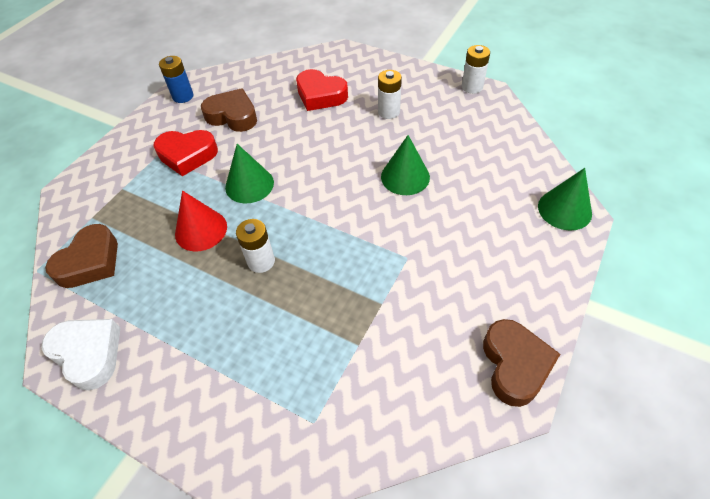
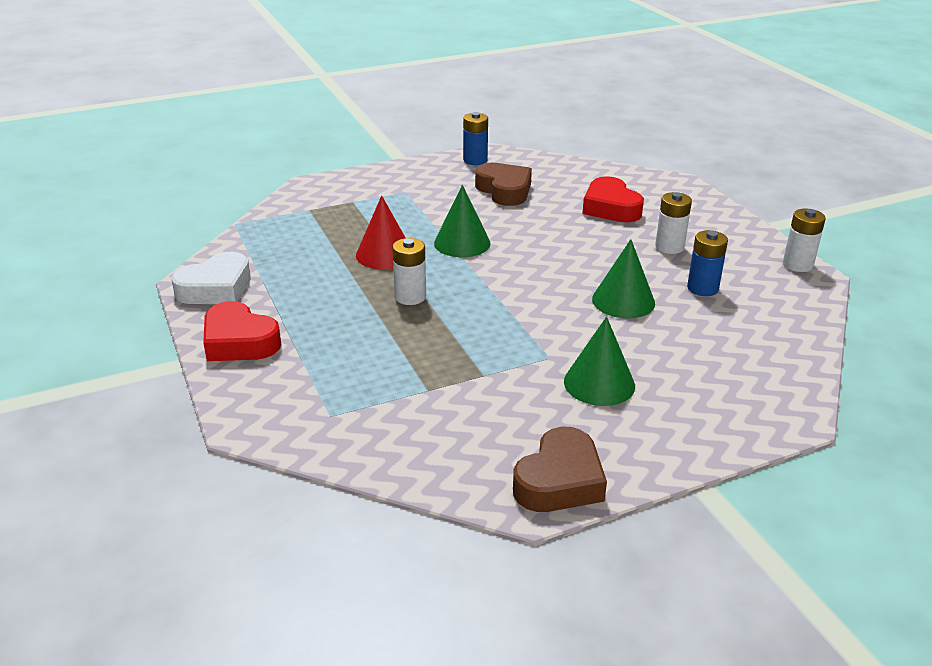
camera: 35 degrees right, 20 degrees down
white heart [41,319,120,390] -> white heart turned 60 degrees clockwise [171,252,251,304]
brown heart [45,224,118,288] -> none
red heart [154,130,218,176] -> red heart moved to [203,301,281,361]
green cone [538,168,592,231] -> green cone moved to [564,317,635,406]
none -> blue battery [687,230,728,296]

